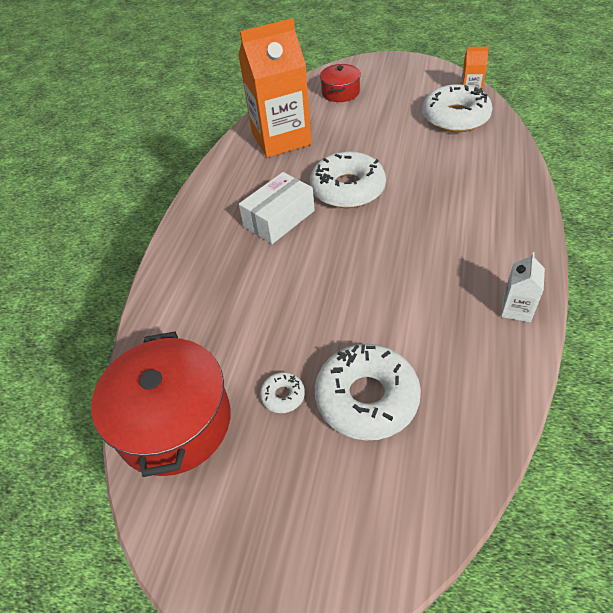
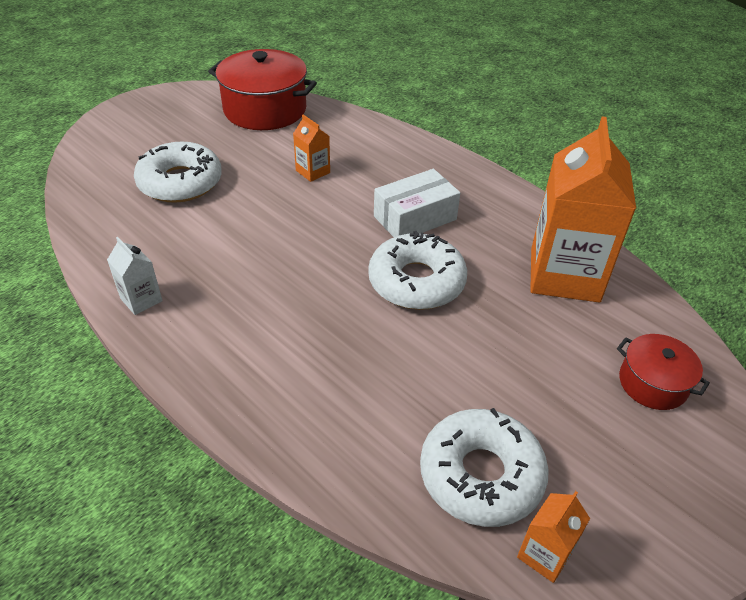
camera: 115 degrees right, 5 degrees down
white box [239,172,315,244] -> white box turned 75 degrees clockwise [374,169,460,237]
white donut [260,372,305,413] -> none
none -> orange carton [293,114,330,182]

